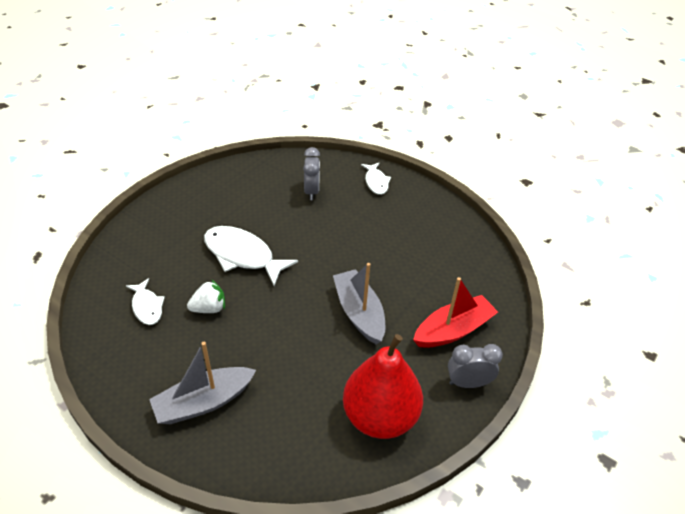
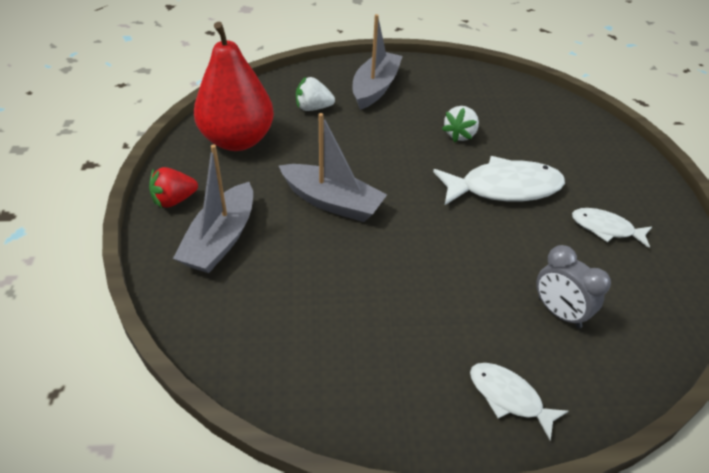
camera: 140 degrees right, 0 degrees up
white fish [126,278,165,325] -> white fish moved to [572,208,652,248]
red boat [413,277,498,348] -> grey boat [173,144,253,273]
grey clock [448,344,503,388] -> red strawberry [149,167,198,208]
none -> white strawberry [296,77,335,111]

